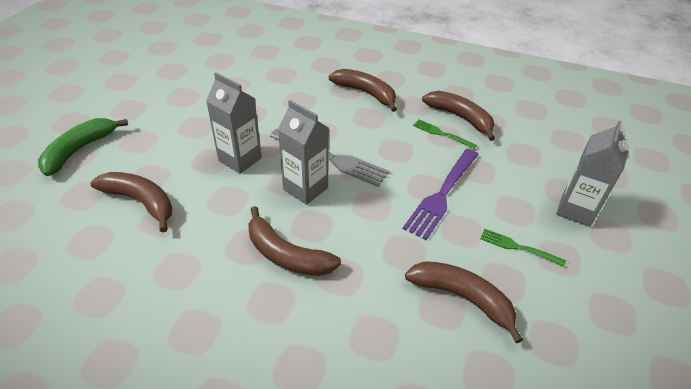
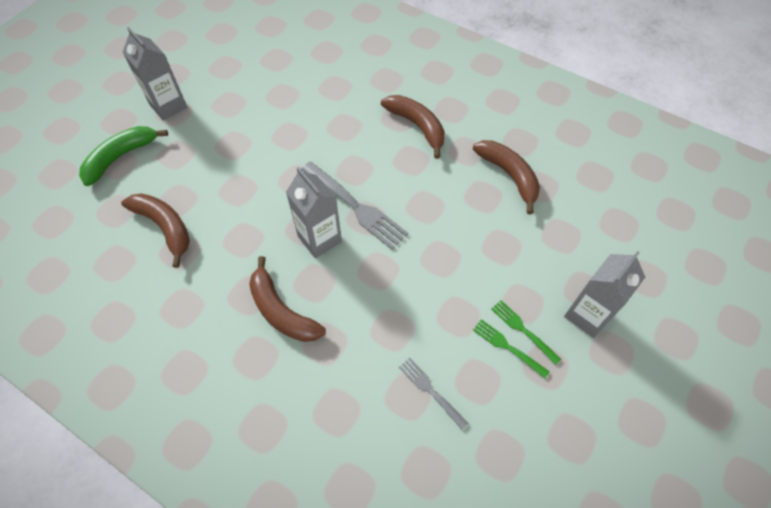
camera: 15 degrees right, 15 degrees up
grey carton [206,72,262,174] -> grey carton moved to [122,27,187,121]
purple fork [403,149,479,240] -> none
brown banana [405,261,523,343] -> grey fork [399,358,468,430]
green fork [413,120,477,149] -> green fork moved to [491,300,561,365]

